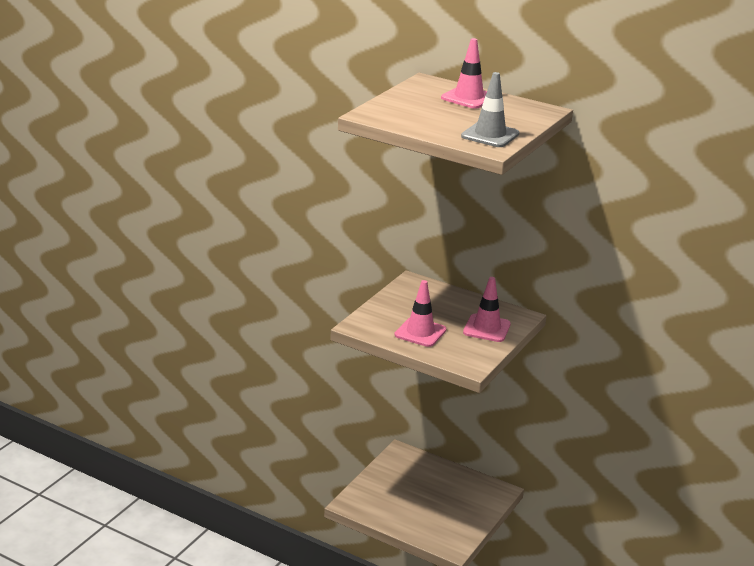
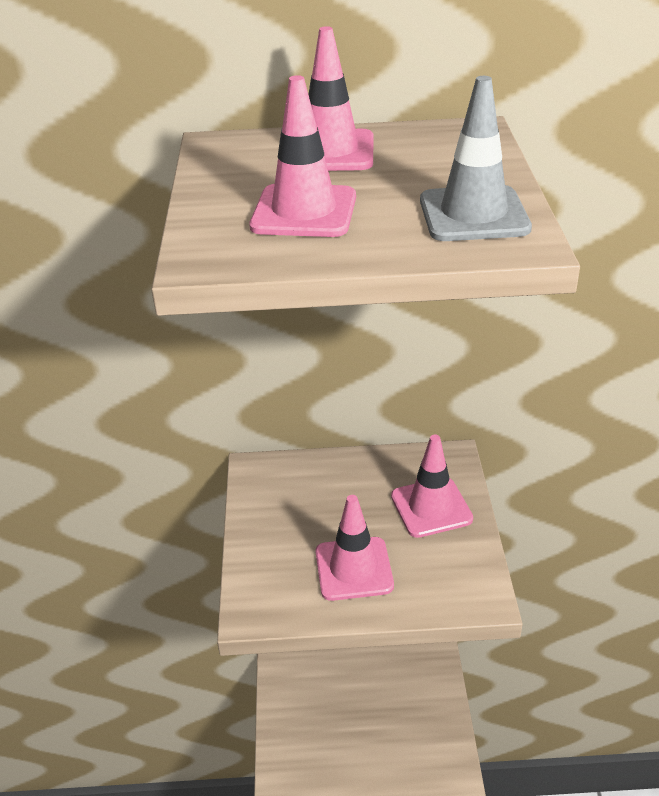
camera: 30 degrees left, 10 degrees up
none -> pink traffic cone [249,75,356,237]

